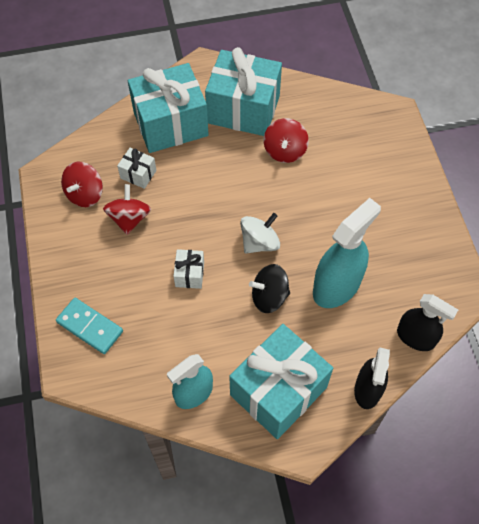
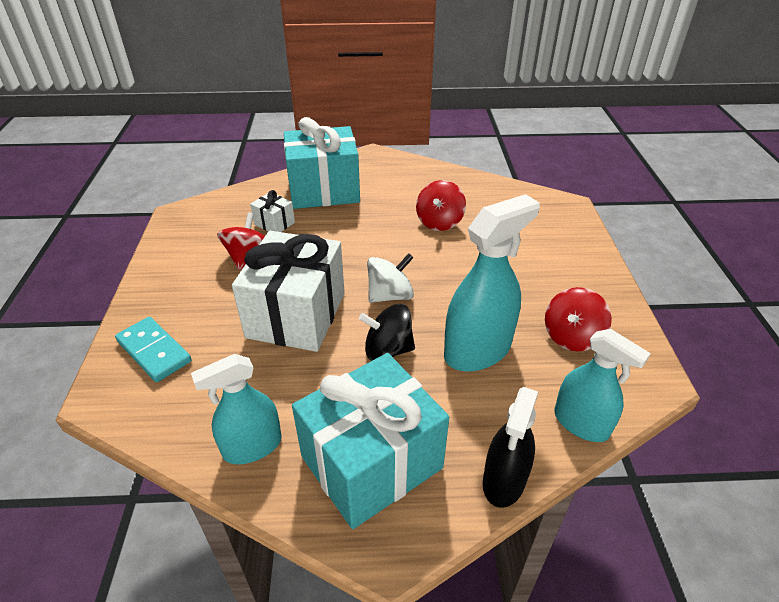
camera: 10 degrees right, 20 degrees down
red spinning top [61,162,103,207] -> red spinning top moved to [545,287,612,351]
white gift [173,249,204,289] -> white gift [232,231,345,352], size x2.29
turquoise gift [205,47,282,136] -> none
black spray bottle [397,294,458,351] -> turquoise spray bottle [554,329,651,442]

